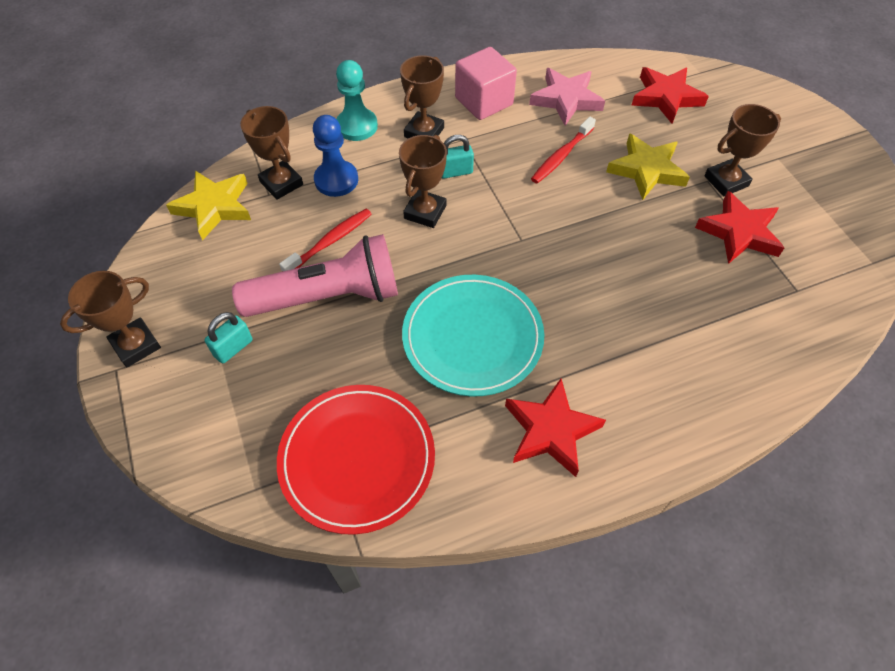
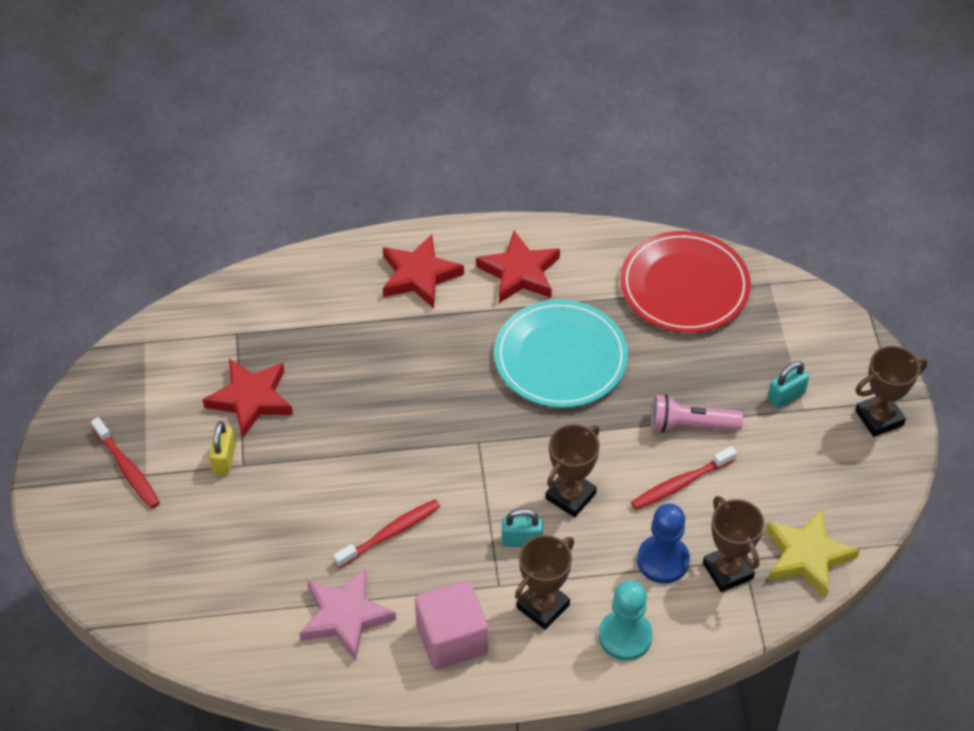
camera: 165 degrees left, 5 degrees down
pink flashlight [232,234,398,317] -> pink flashlight [651,394,743,432], size x0.57
yellow star [606,133,690,200] -> none
red star [631,67,709,124] -> red star moved to [383,234,464,308]
brown trophy [704,104,781,197] -> yellow padlock [209,421,236,475]
none -> red toothbrush [91,417,160,508]

